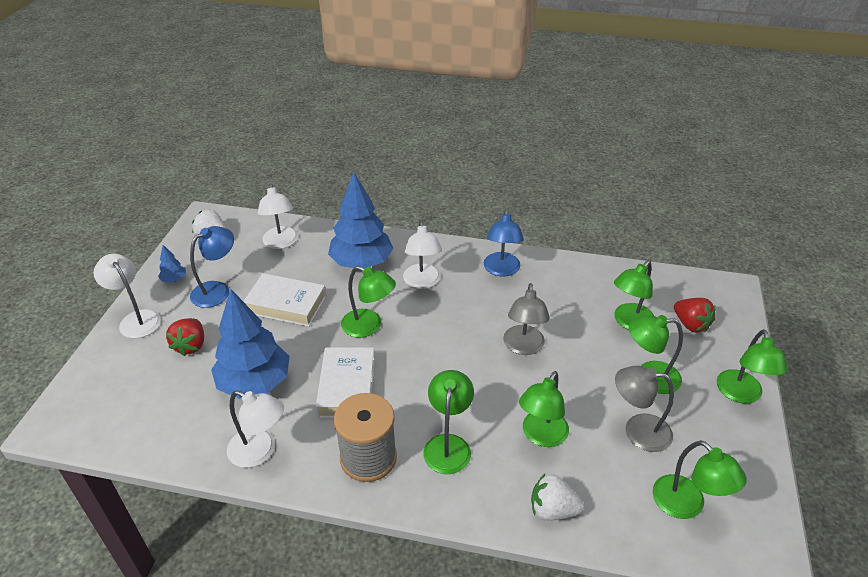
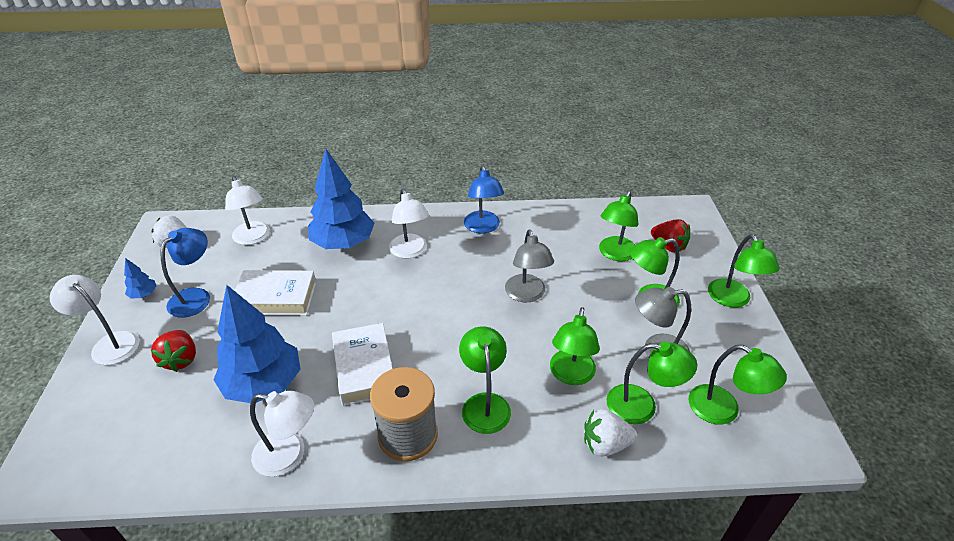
camera: 15 degrees left, 0 degrees up
green lamp [341,266,396,338] -> green lamp moved to [607,342,697,424]

